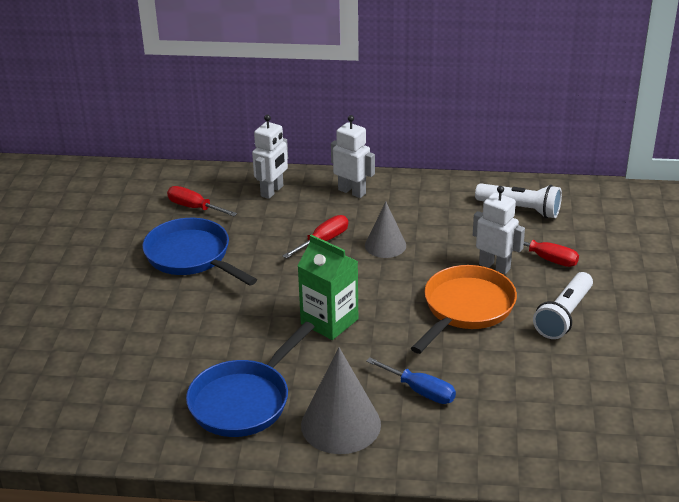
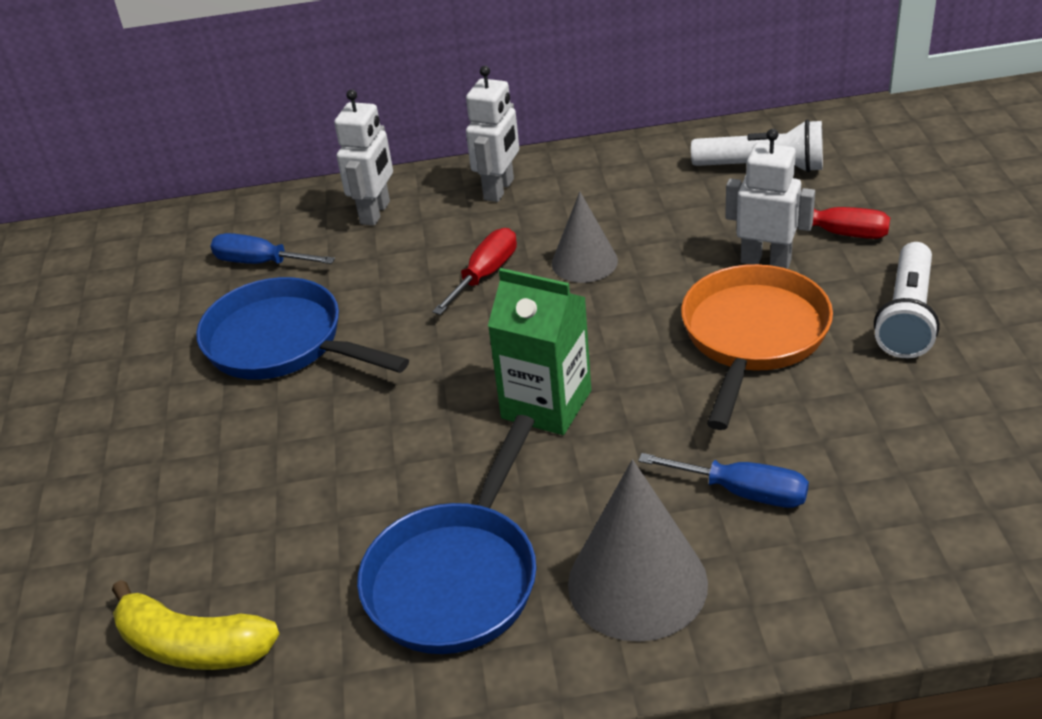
camera: 10 degrees left, 5 degrees up
red screwdriver [167,186,237,216] -> blue screwdriver [211,233,335,264]
white robot [331,115,375,198] -> white robot turned 90 degrees clockwise [466,66,519,202]
none -> yellow banana [112,580,279,670]

